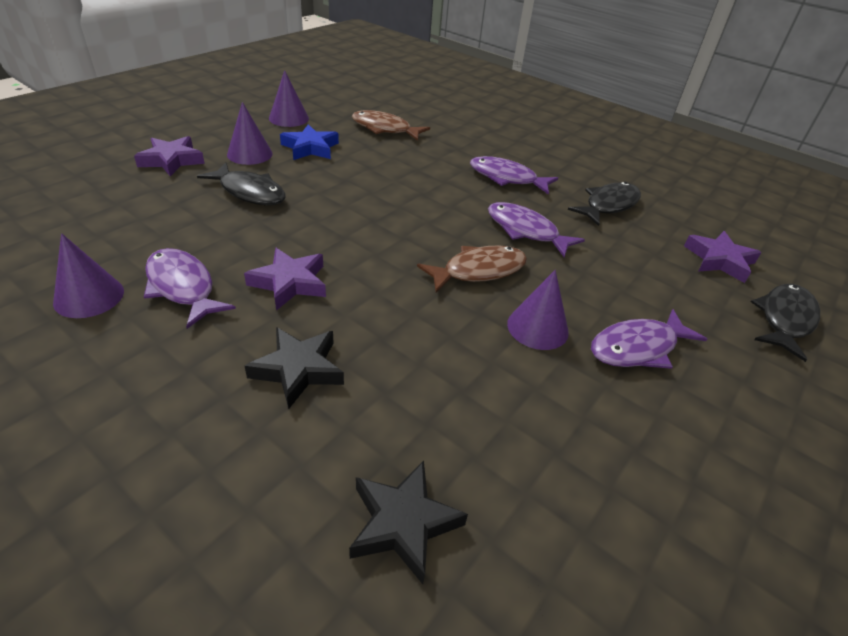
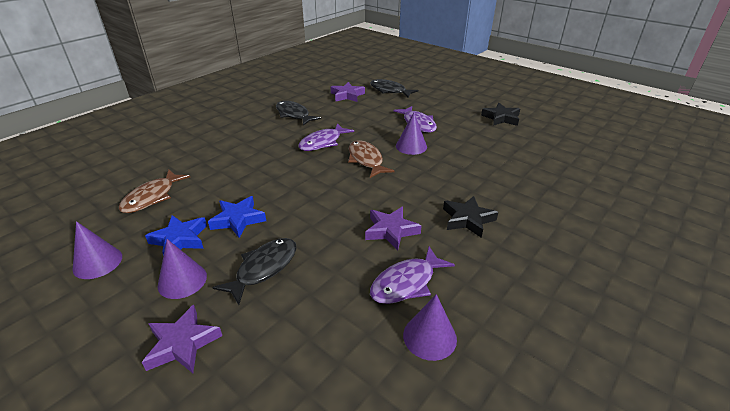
camera: 85 degrees left, 5 degrees down
black star [349,461,468,584] -> black star moved to [481,103,520,126]
purple fish [470,156,558,194] -> none
none -> blue star [208,196,266,238]

